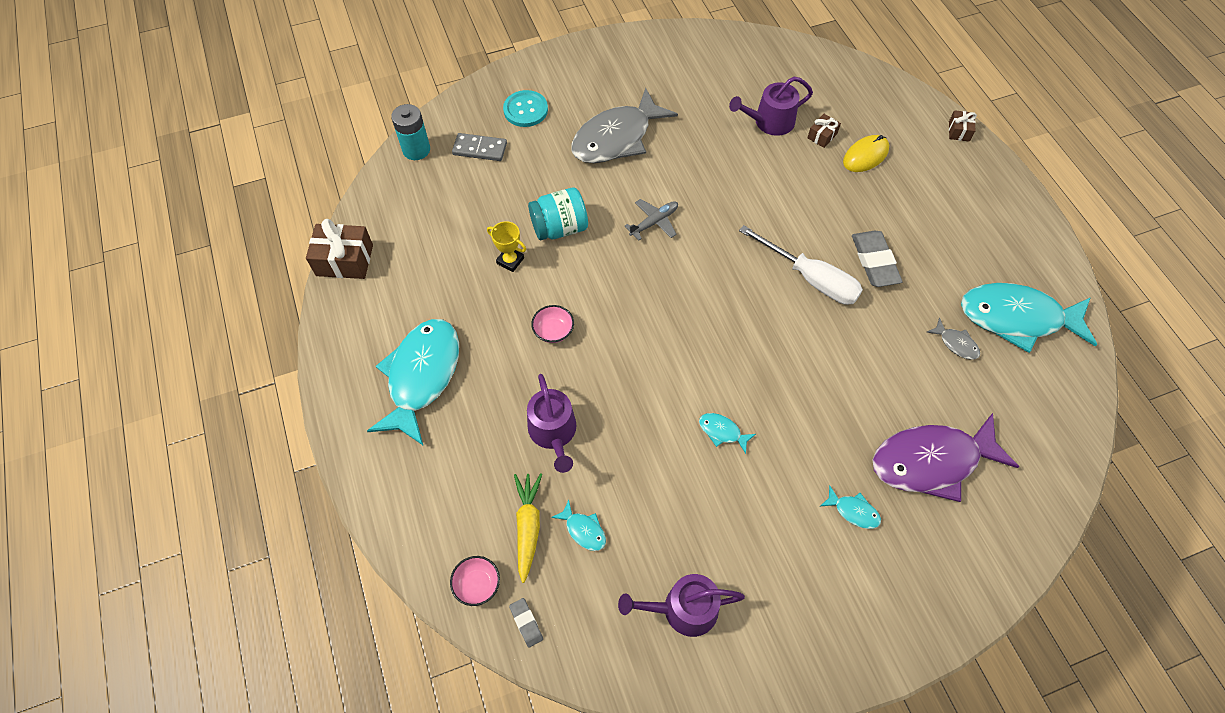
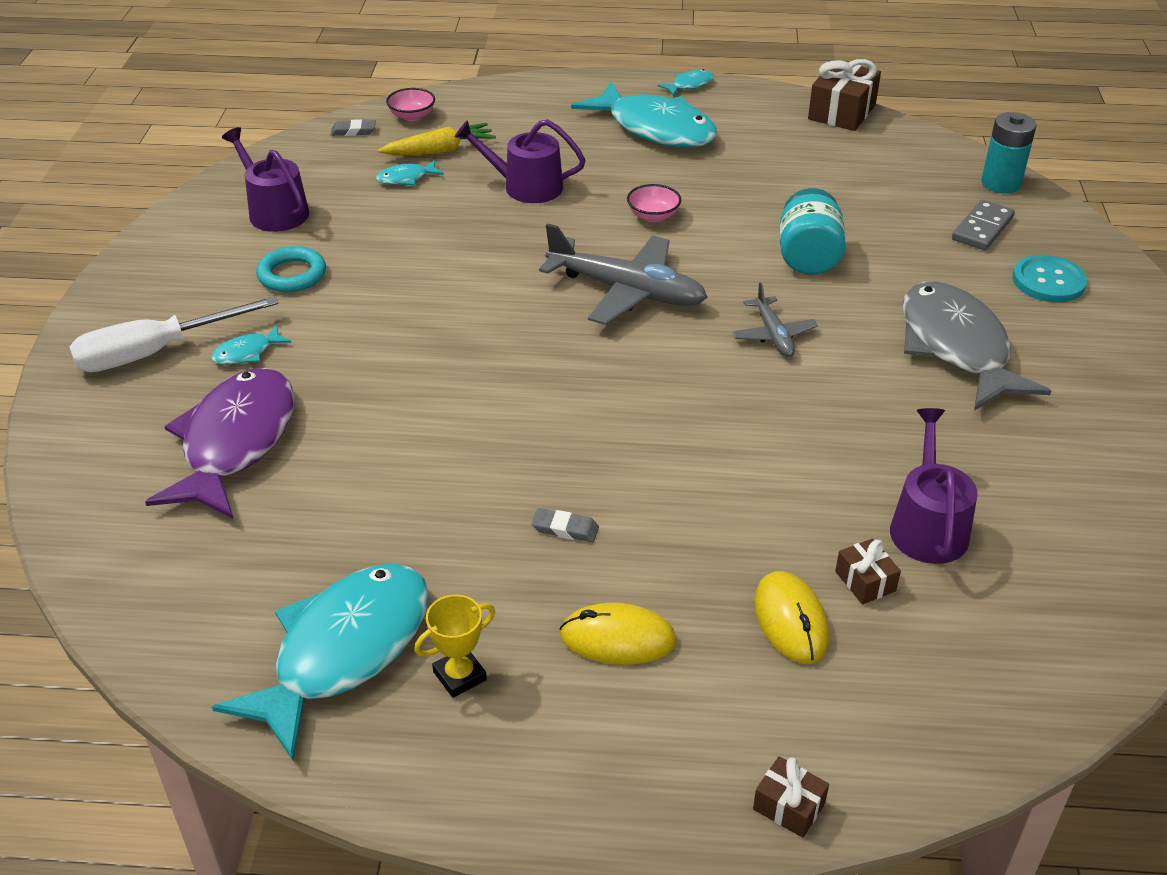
camera: 115 degrees right, 20 degrees down
yellow trophy [487,221,526,272] -> yellow trophy moved to [414,595,495,698]
yellow carrot [514,473,542,583] -> yellow carrot turned 45 degrees counterclockwise [378,123,496,155]
purple watering can [618,574,745,637] -> purple watering can turned 60 degrees counterclockwise [222,127,309,232]
turquoise fish [699,413,756,454] -> turquoise fish moved to [658,69,714,96]
white screwdriver [739,225,863,305] -> white screwdriver moved to [69,296,278,372]
grey eraser [852,231,903,287] -> grey eraser [532,508,599,542], size x0.51
grey fish [927,318,980,360] -> none
none -> turquoise ring [256,246,326,292]
none -> grey plane [539,223,708,325]
none -> yellow mouse [560,603,677,665]

